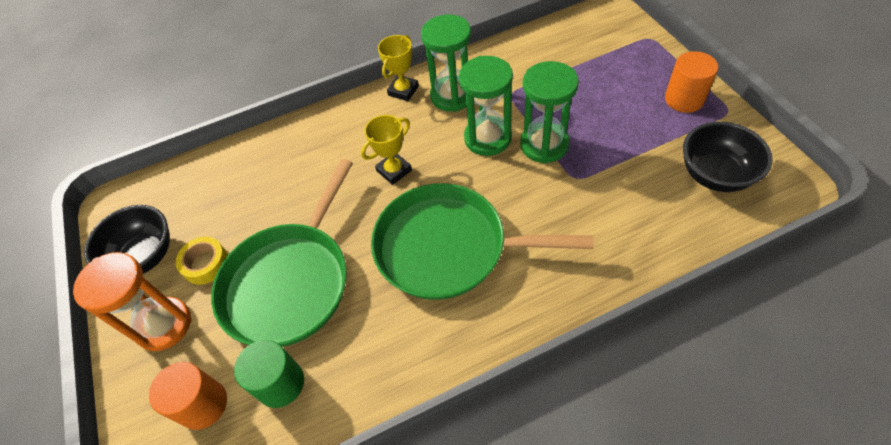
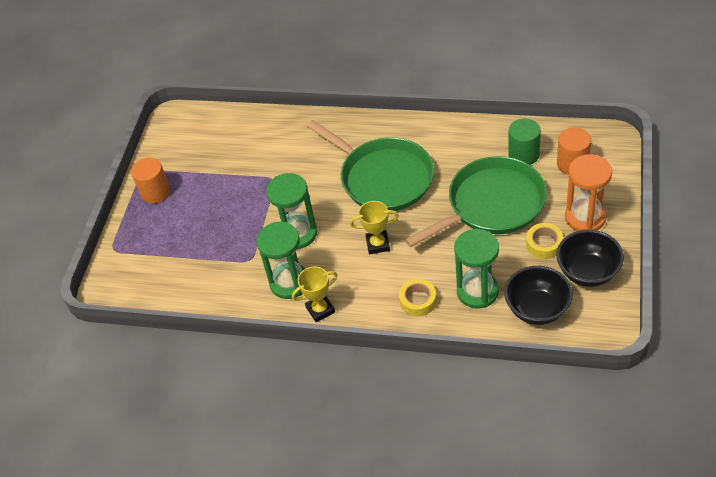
camera: 145 degrees left, 5 degrees down
green hourglass [520,61,579,164] -> green hourglass moved to [454,229,499,308]
black bowl [683,121,773,192] -> black bowl moved to [504,266,573,325]
none -> yellow tape [399,279,437,317]

